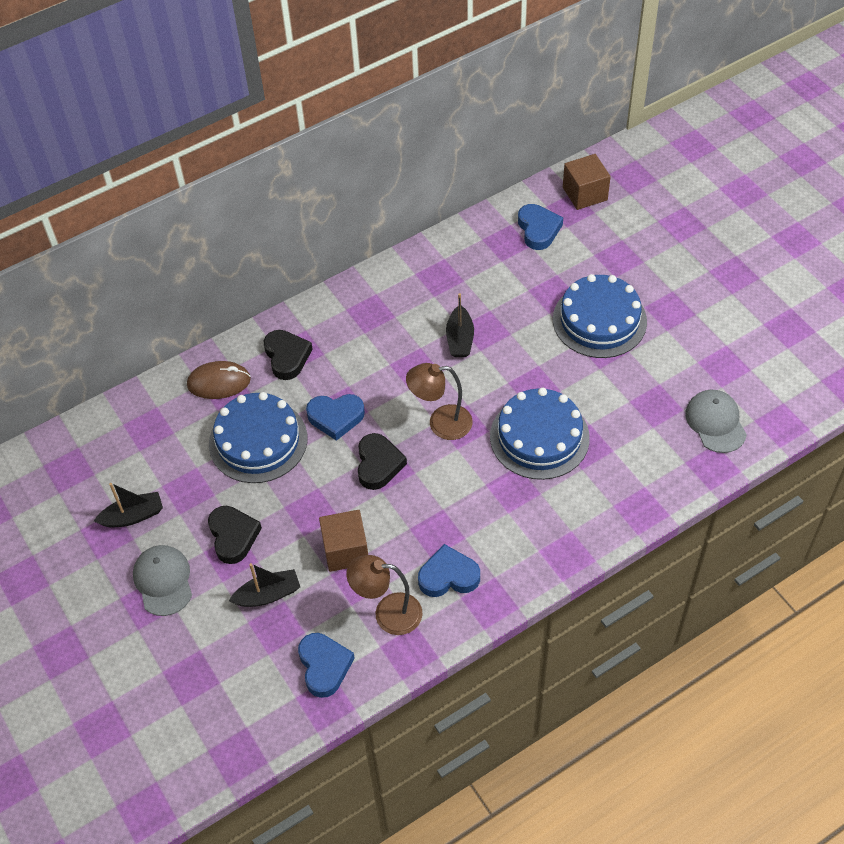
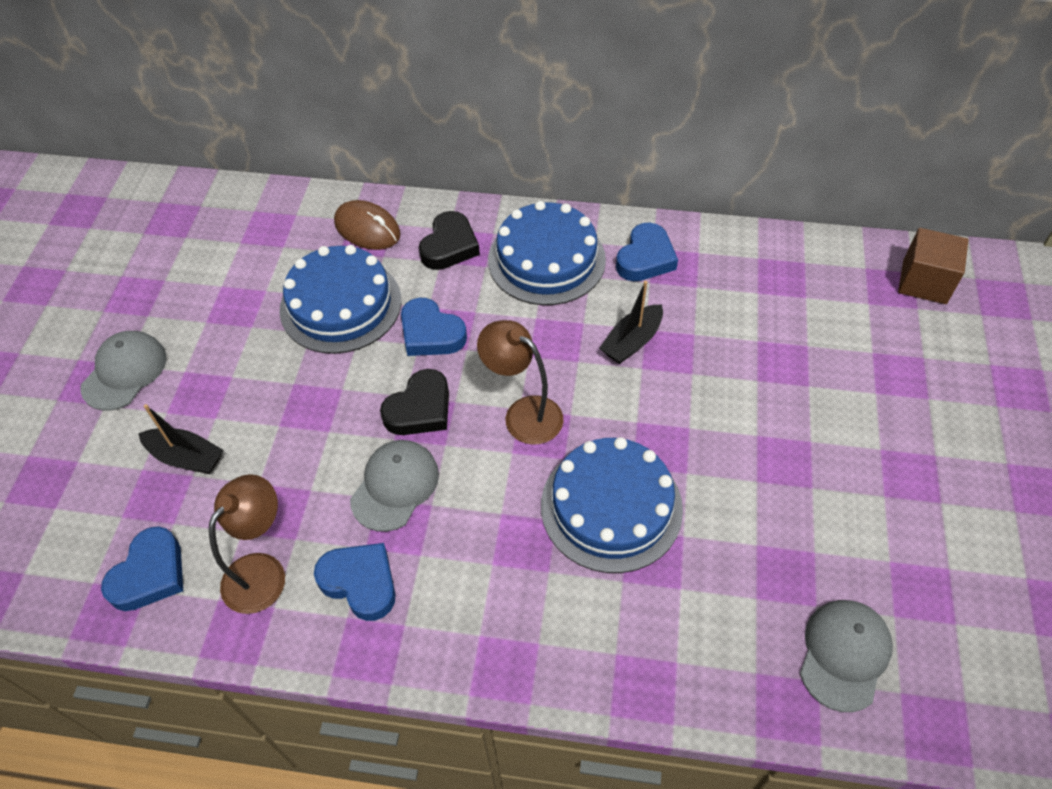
camera: 40 degrees right, 0 degrees up
black boat [94,483,163,527] -> none
black heart [208,506,262,564] -> none
brown cube [319,510,368,572] -> none
brown lamp [346,555,423,635] -> brown lamp turned 75 degrees clockwise [209,474,285,614]
blue heart [518,204,563,250] -> blue heart moved to [616,223,678,281]
blue cake [553,274,647,358] -> blue cake moved to [488,201,606,305]
none -> grey cap [350,440,439,532]

